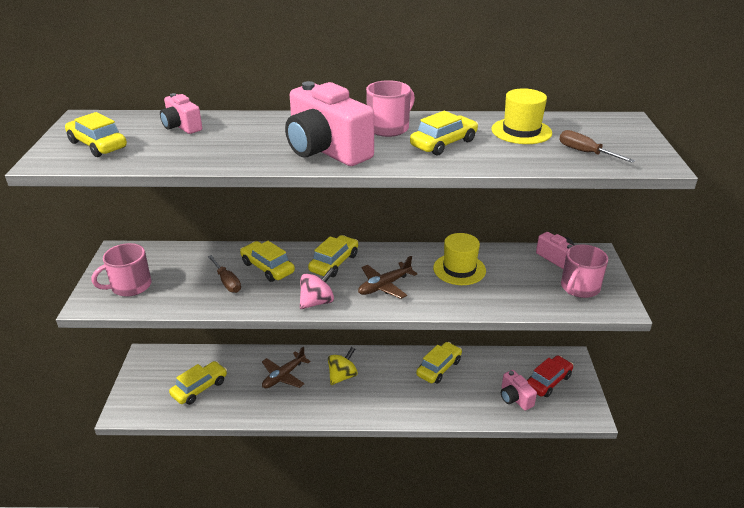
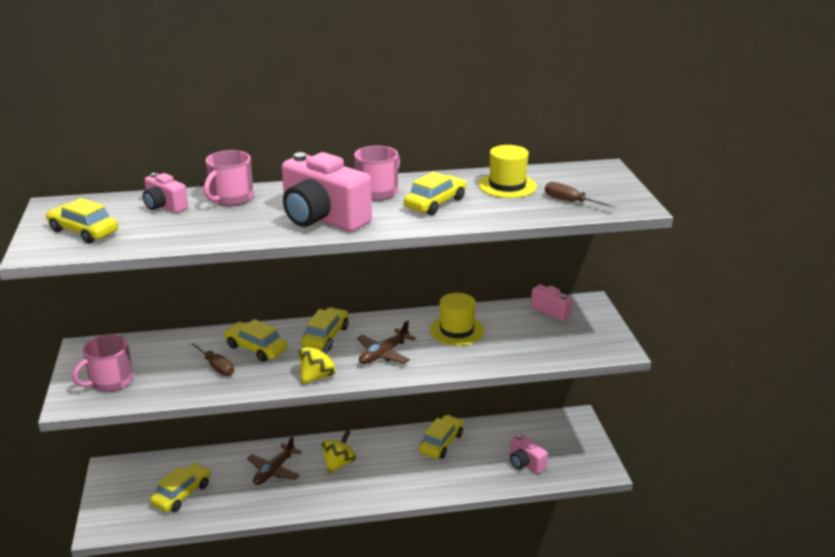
camera: 10 degrees left, 5 degrees down
pink spinning top [300,268,335,309] -> yellow spinning top [299,339,336,385]
red car [527,356,573,397] -> none
pink mug [561,244,608,298] -> pink mug moved to [204,150,254,206]

